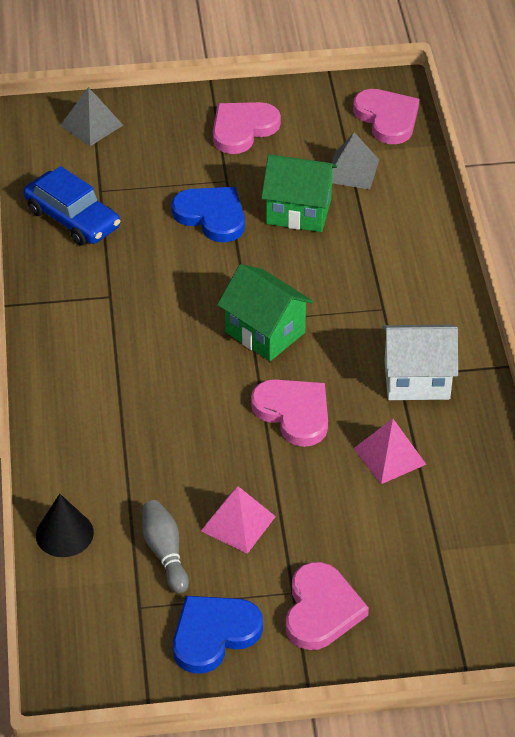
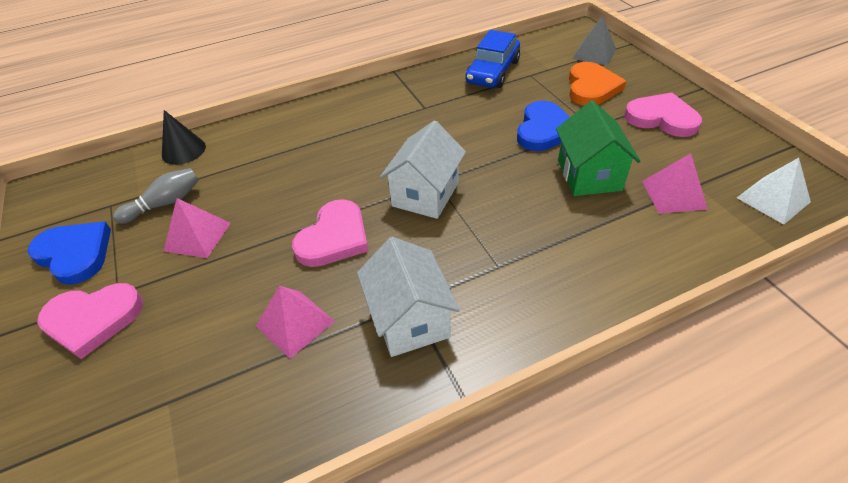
camera: 75 degrees right, 0 degrees up
green house [217,264,314,361] -> white house [380,120,466,219]
grey pyramid [331,132,379,190] -> pink pyramid [642,153,708,214]
pink heart [353,89,419,144] -> white pyramid [737,158,811,224]
none -> orange heart [569,62,626,106]

